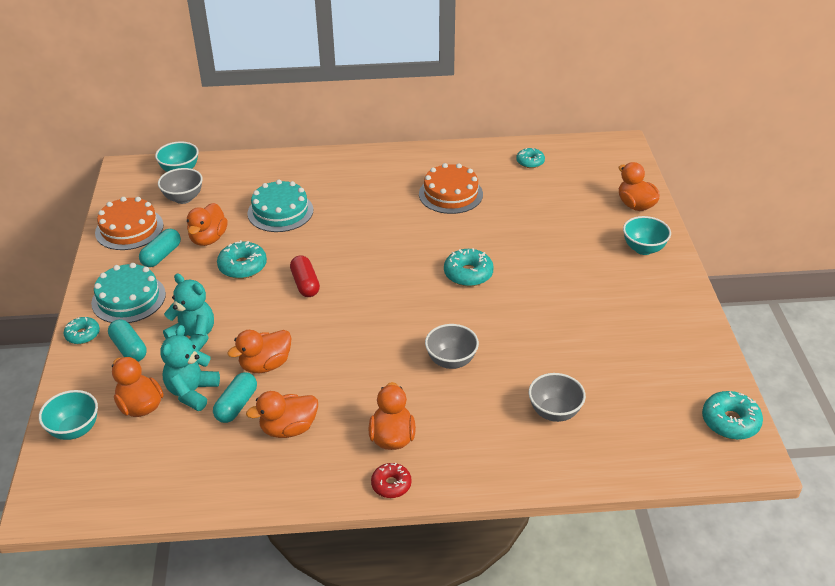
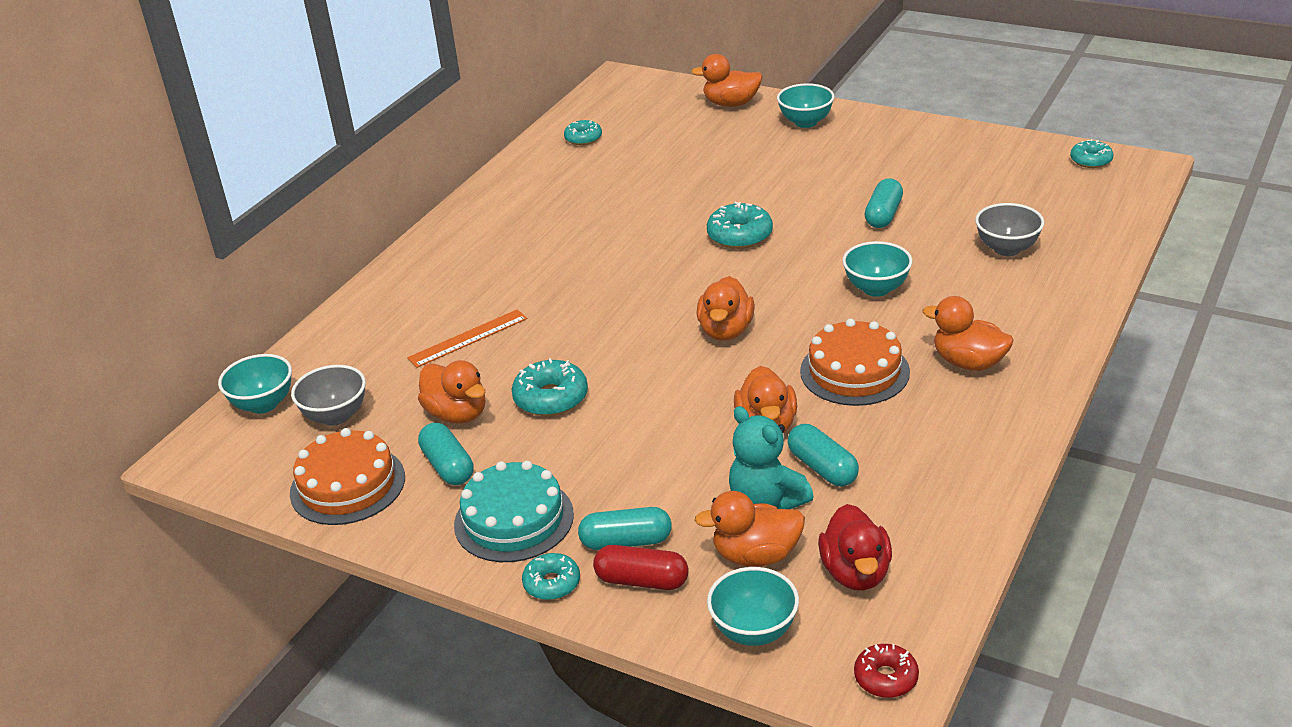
camera: 55 degrees left, 5 degrees down
turquoise teddy bear [163,274,214,351] -> none
orange duck [246,391,318,438] -> orange duck moved to [696,276,755,341]
turquoise cake [247,180,313,232] -> orange ruler [407,309,527,368]
red capsule [290,255,320,297] -> red capsule moved to [593,545,689,590]
red donut [371,463,412,498] -> red donut moved to [854,644,919,698]
orange cake [419,163,483,214] -> orange cake moved to [800,319,910,406]
grey bowl [425,324,479,369] -> turquoise bowl [842,241,913,297]
turquoise donut [702,391,763,440] -> turquoise donut [1070,139,1113,168], size x0.66
none -> red duck [818,504,892,591]
none -> turquoise capsule [865,178,903,228]

